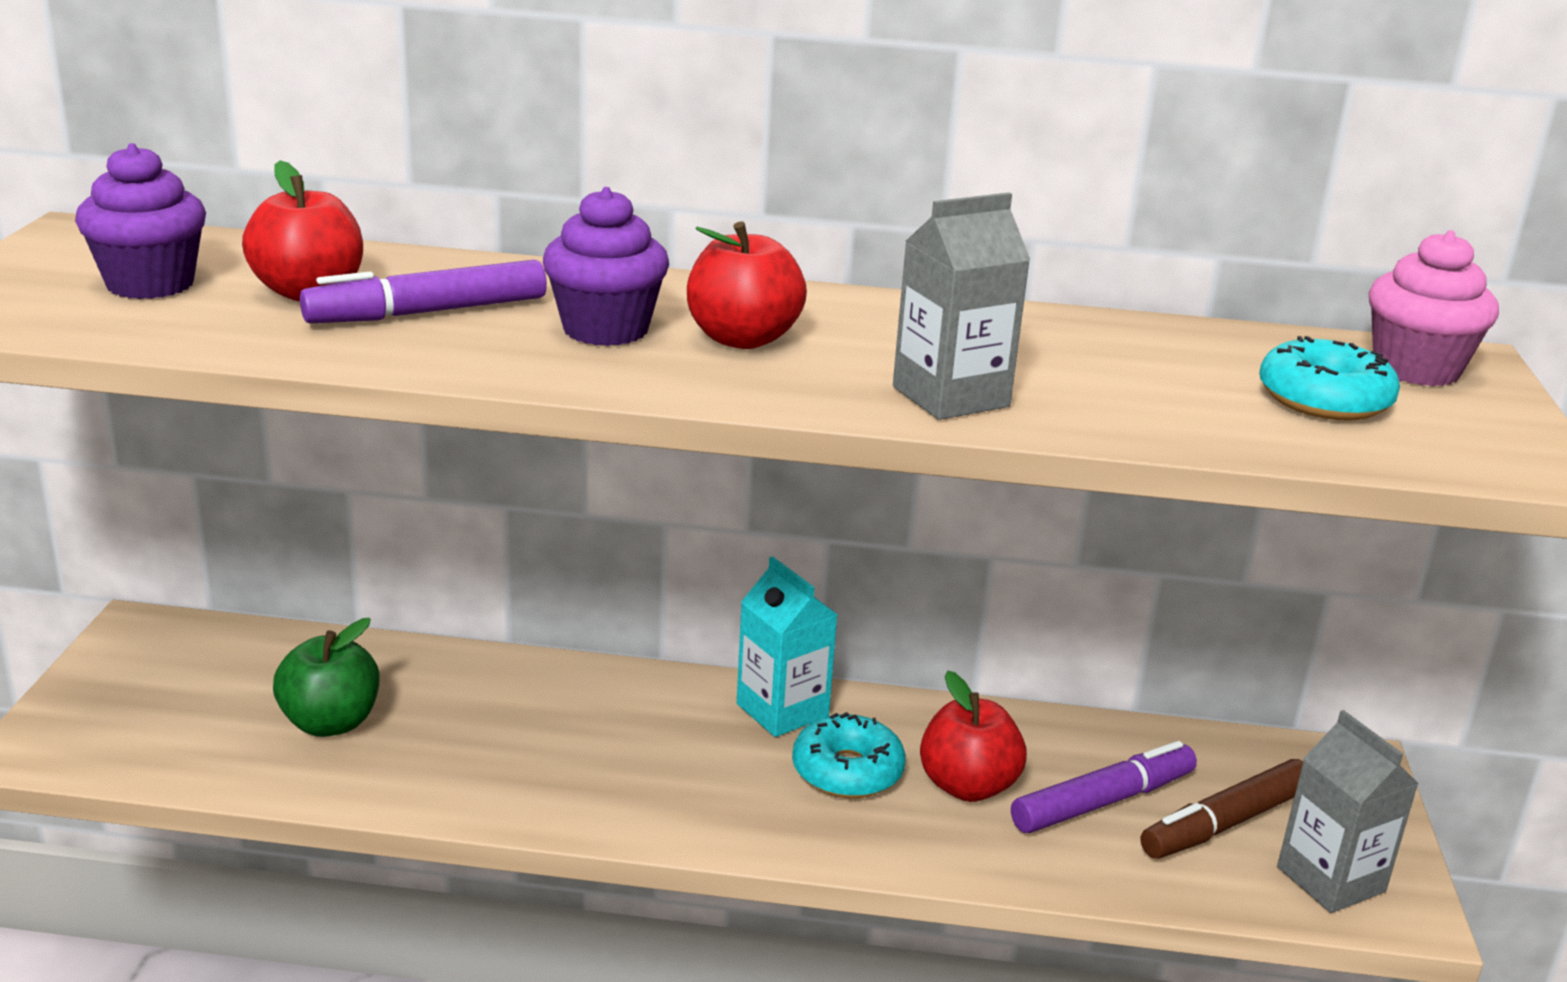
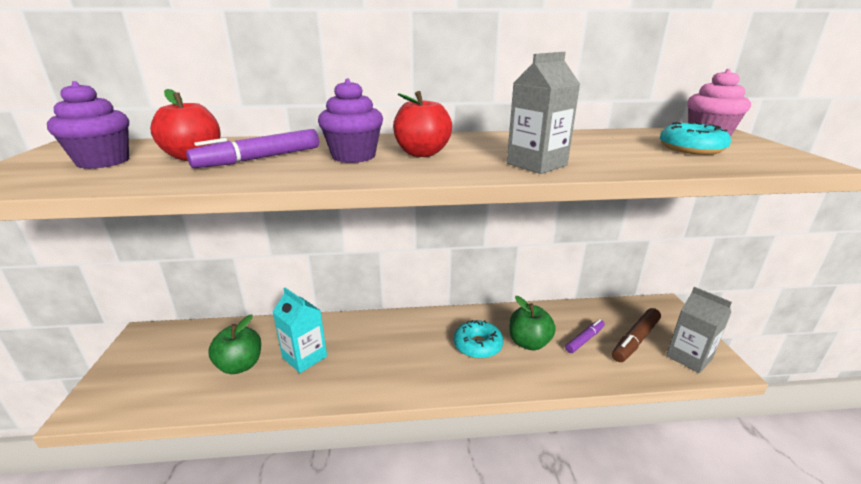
camera: 10 degrees left, 0 degrees up
turquoise carton [737,556,838,737] -> turquoise carton moved to [273,288,327,373]
red apple [920,671,1027,802] -> green apple [509,296,556,350]
purple marker [1011,741,1197,833] -> purple marker [565,319,605,353], size x0.66

